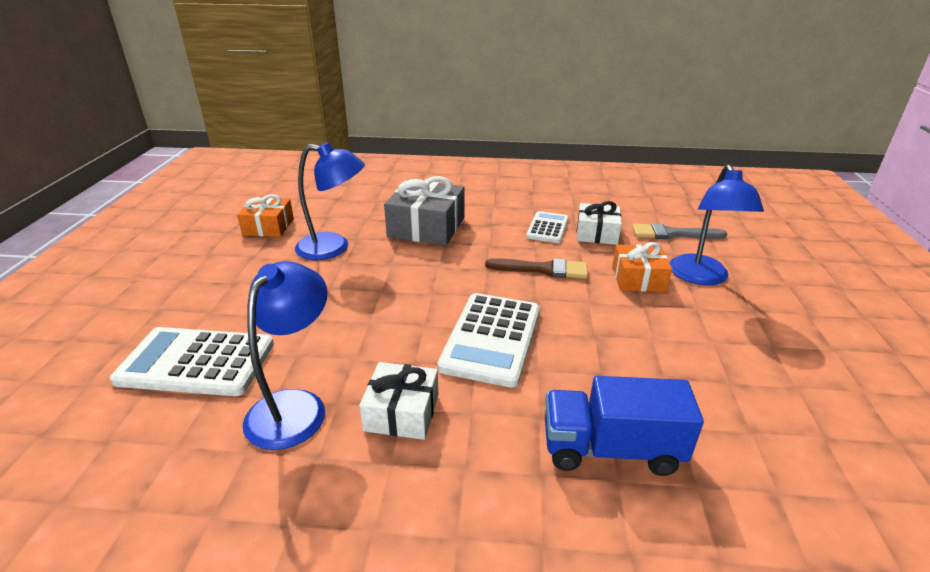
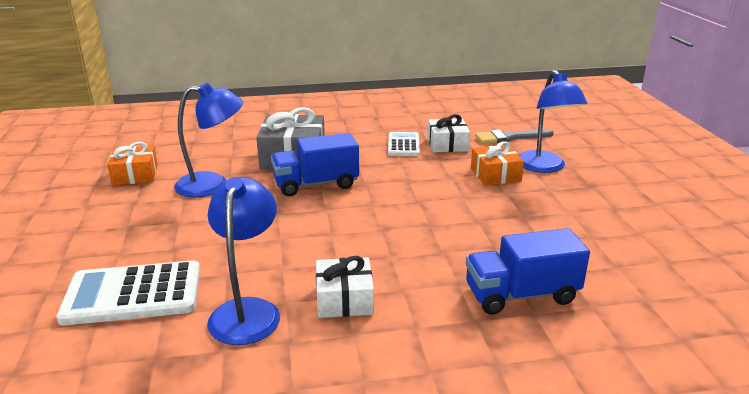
camera: 15 degrees left, 5 degrees down
white calculator [437,293,540,388] -> none
brown brush [485,258,588,279] -> none
none -> blue truck [271,133,359,196]

